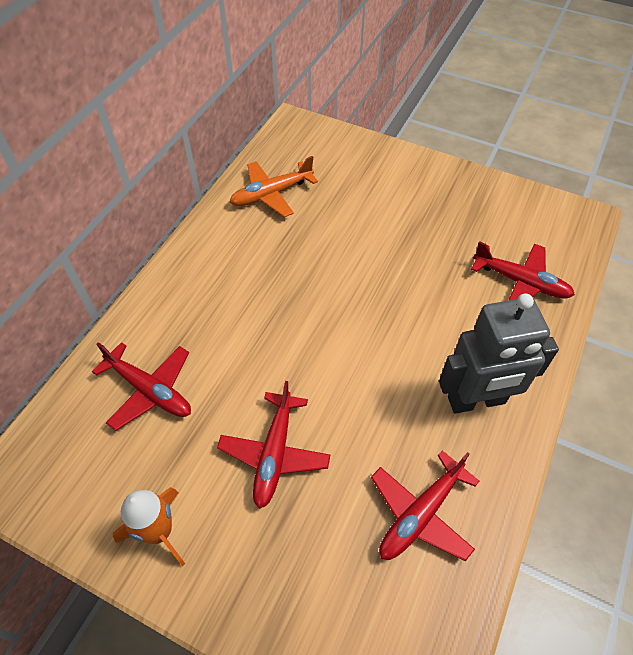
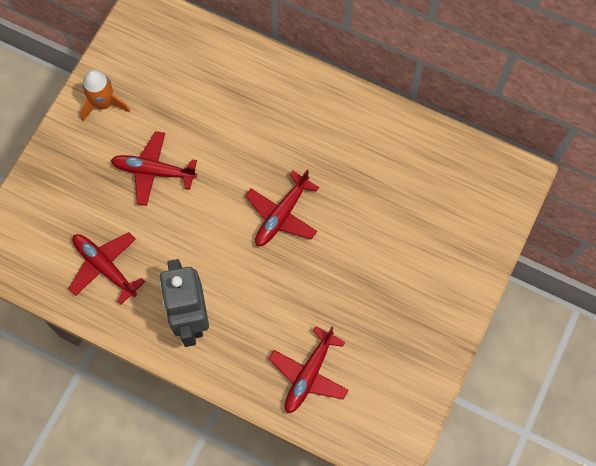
camera: 90 degrees right, 15 degrees up
red plane [92,342,191,431] -> red plane moved to [245,170,319,246]
orange plane [230,156,318,217] -> none

